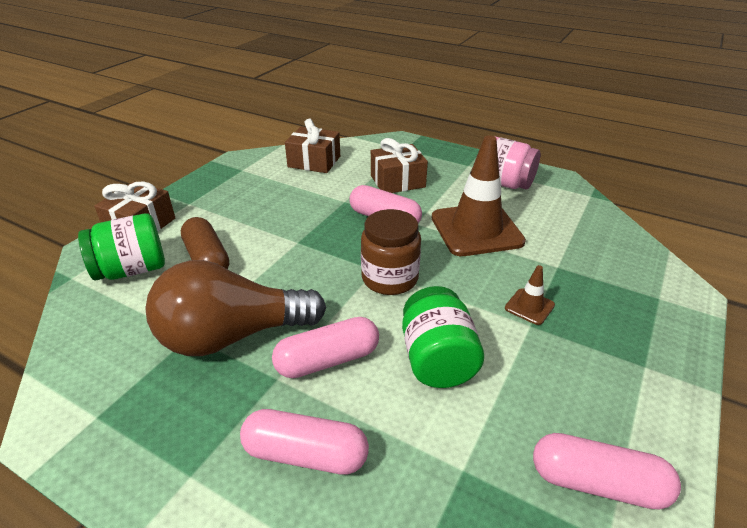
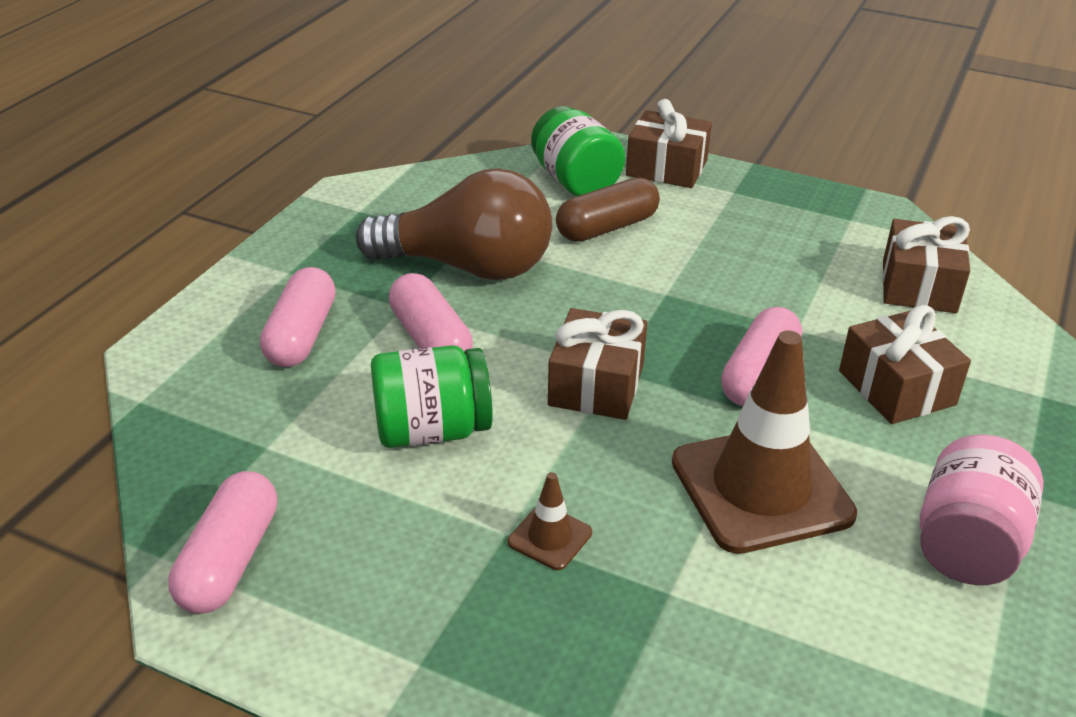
camera: 85 degrees right, 0 degrees up
brown light bulb [145,260,326,356] -> brown light bulb turned 120 degrees clockwise [356,168,553,280]
brown jar [361,209,421,295] -> brown gift [548,308,647,420]

